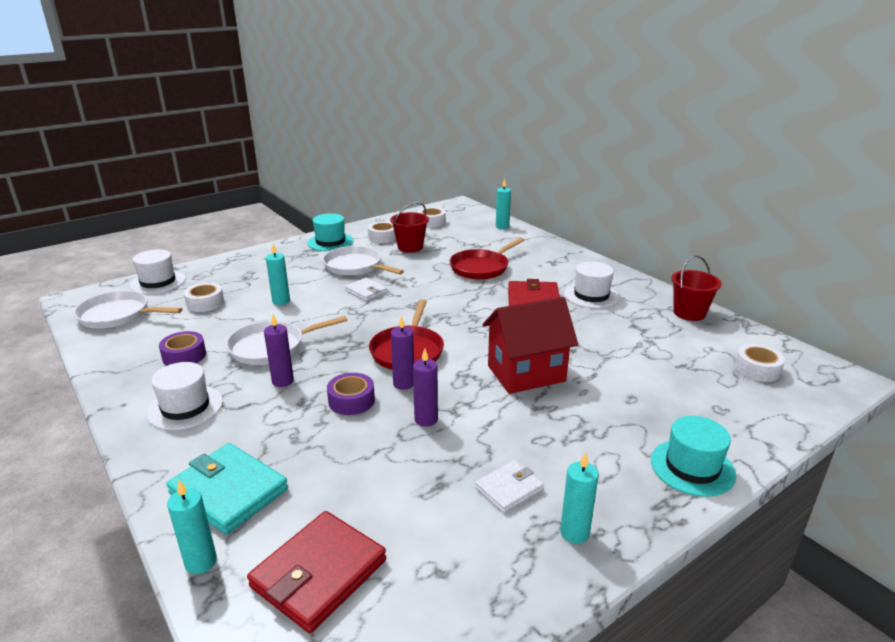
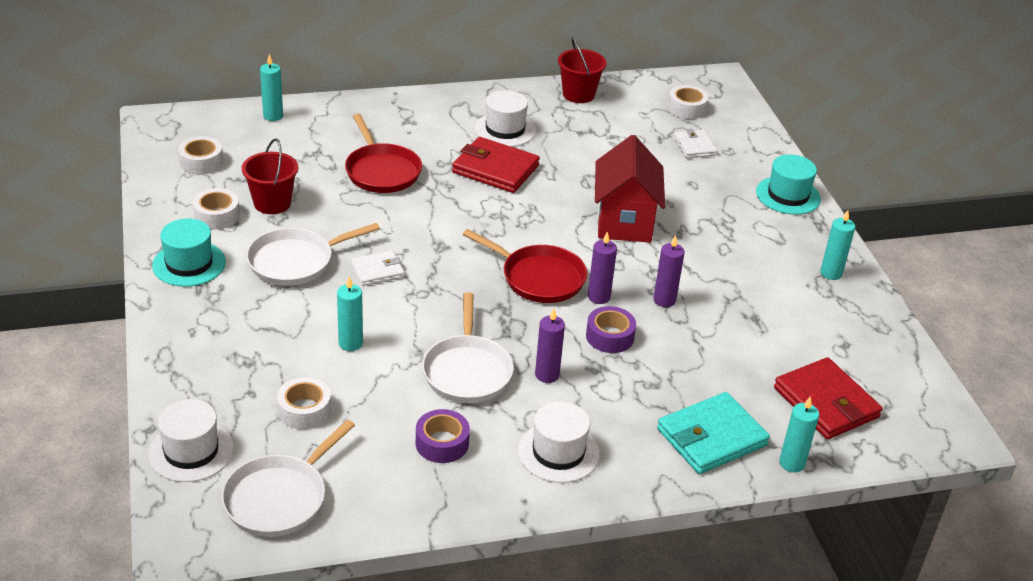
camera: 70 degrees left, 10 degrees up
white wallet [475,460,544,513] -> white wallet moved to [674,129,717,158]

